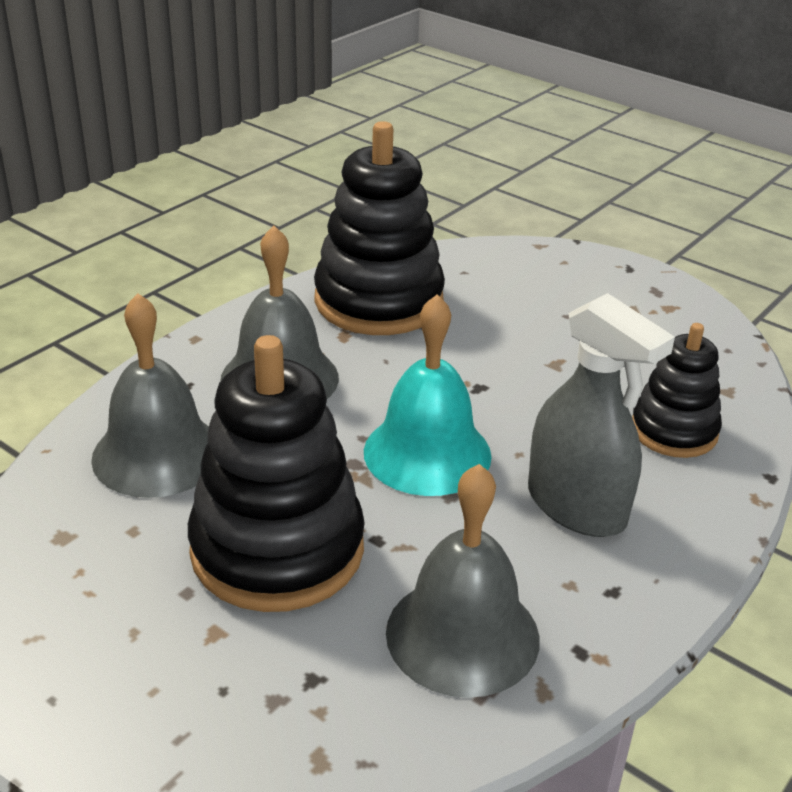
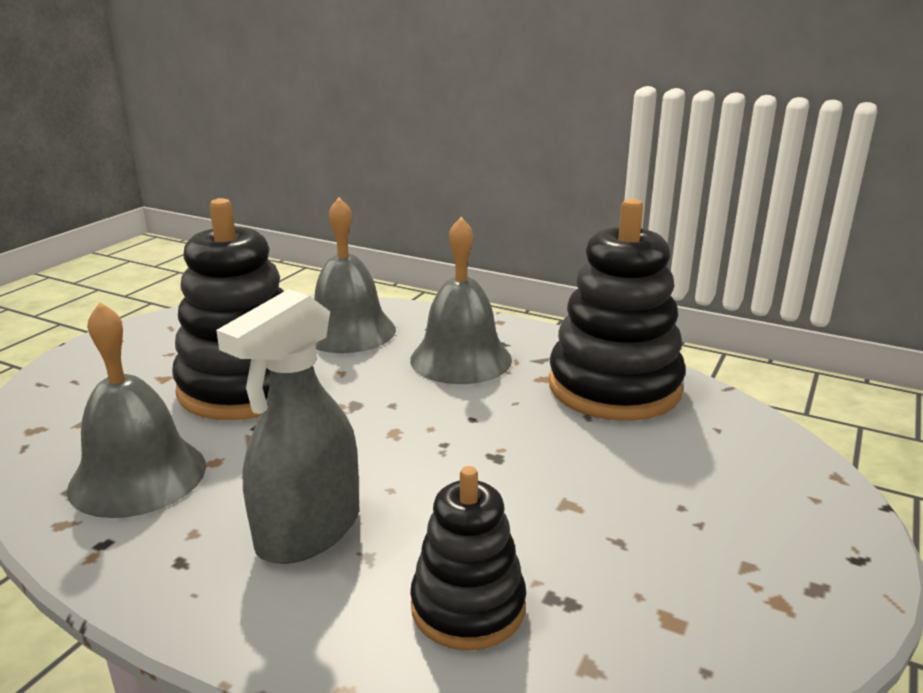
camera: 80 degrees right, 10 degrees down
turquoise bell [364,295,491,496] -> none

